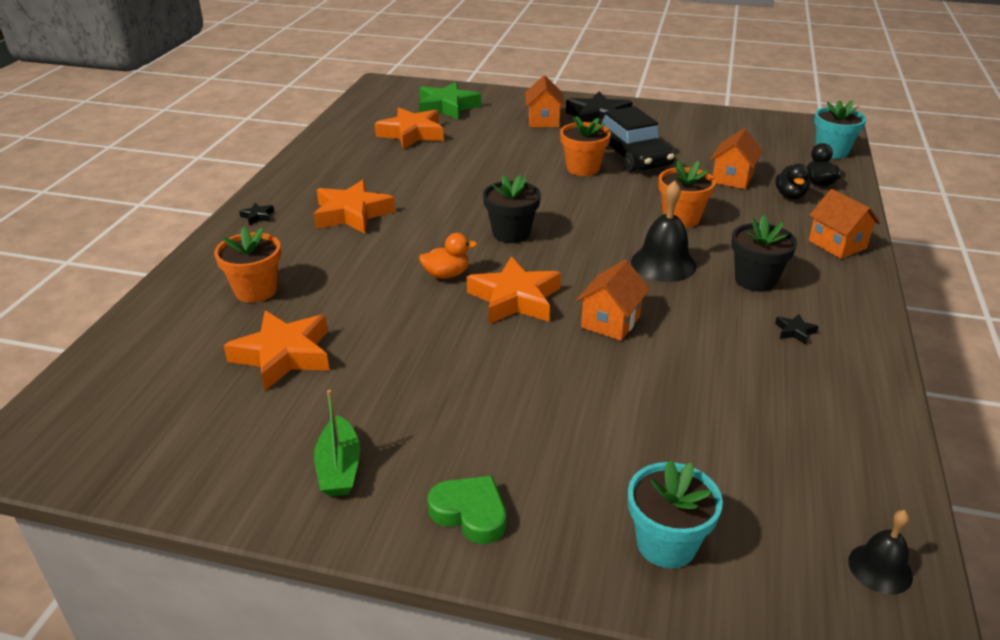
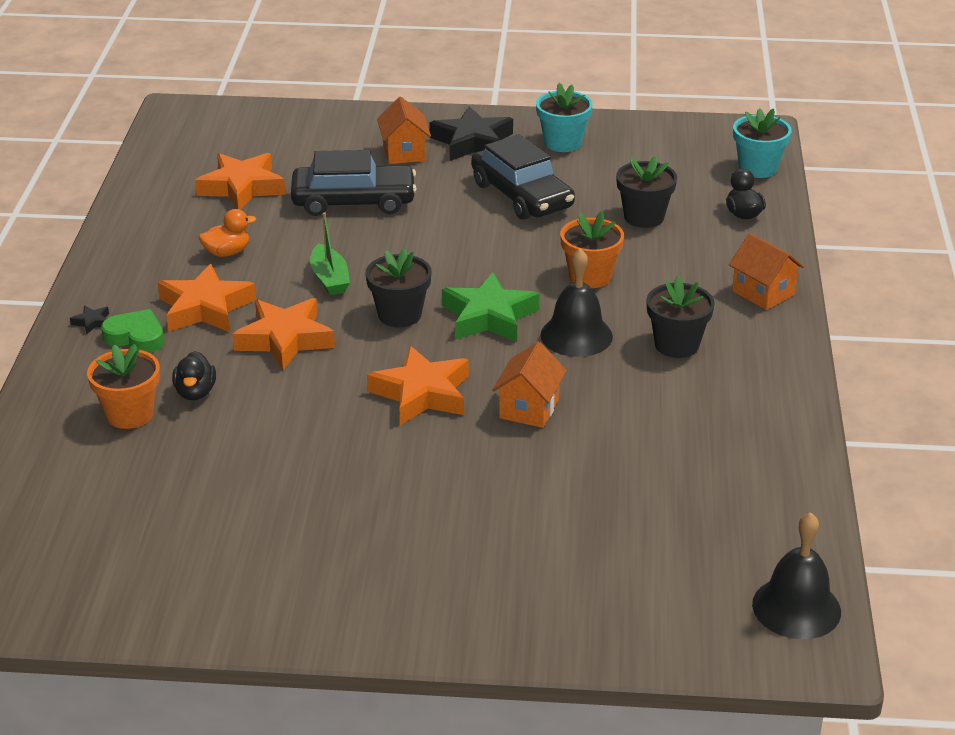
camera: 10 degrees left, 0 degrees up
orange star [223,311,330,391] -> orange star moved to [232,298,335,370]
green boat [314,390,360,496] -> green boat moved to [310,212,350,295]
green star [419,82,481,120] -> green star moved to [442,272,539,342]
orange duck [419,233,477,279] -> orange duck moved to [199,209,256,257]
green heart [428,476,506,544] -> green heart moved to [101,309,164,353]
orange flower pot [560,116,611,176] -> none
turquoise flower pot [628,460,723,568] -> turquoise flower pot moved to [536,83,593,152]
orange house [710,128,763,189] -> black flower pot [616,156,677,228]
black duck [775,164,810,199] -> black duck moved to [172,351,216,400]
black star [775,314,819,344] -> none
black bell [848,510,913,595] -> black bell [752,512,841,639], size x1.64
none -> black car [291,150,417,216]

